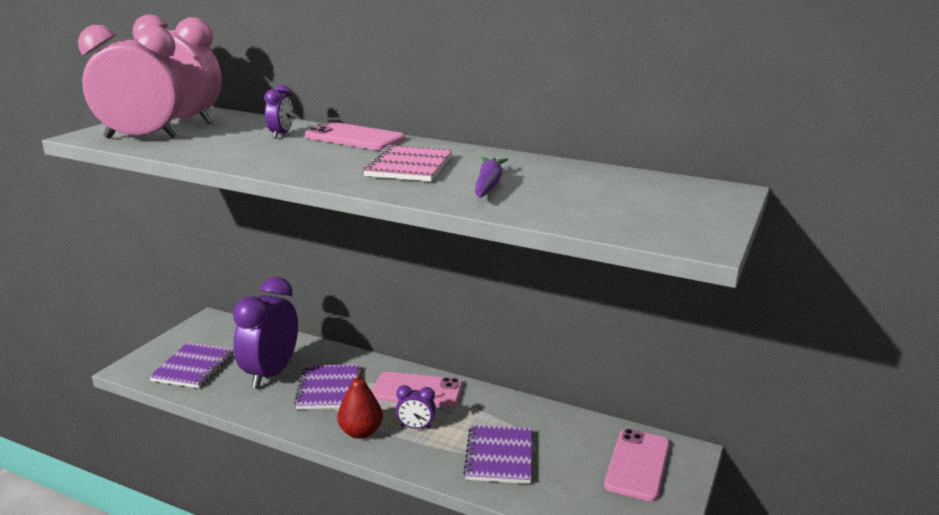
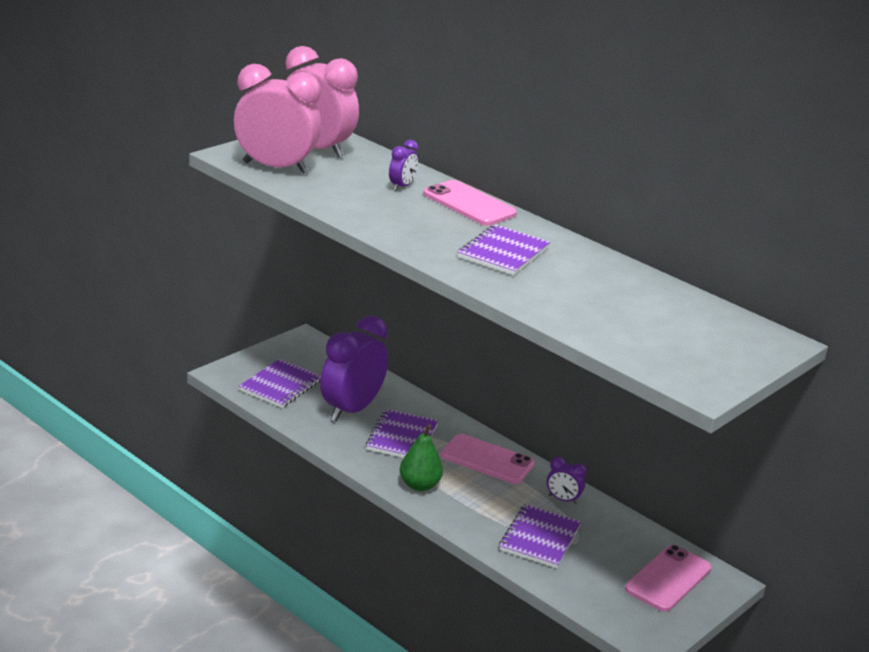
camera: 15 degrees right, 5 degrees up
red pear [337,367,383,439] -> green pear [400,424,443,491]
pink notebook [363,145,452,181] -> purple notebook [458,224,550,276]
purple clock [396,385,436,429] -> purple clock moved to [547,457,587,504]
purple carrot [475,157,508,198] -> none

